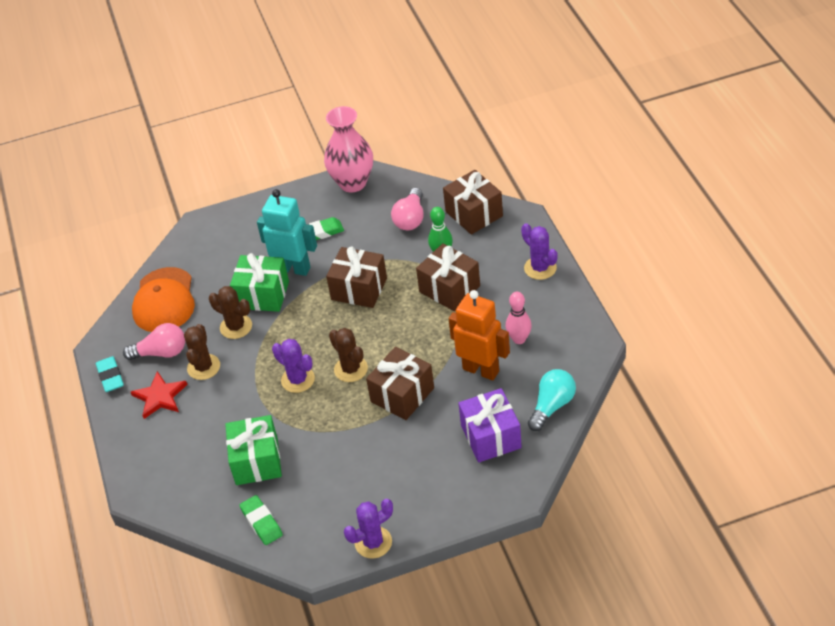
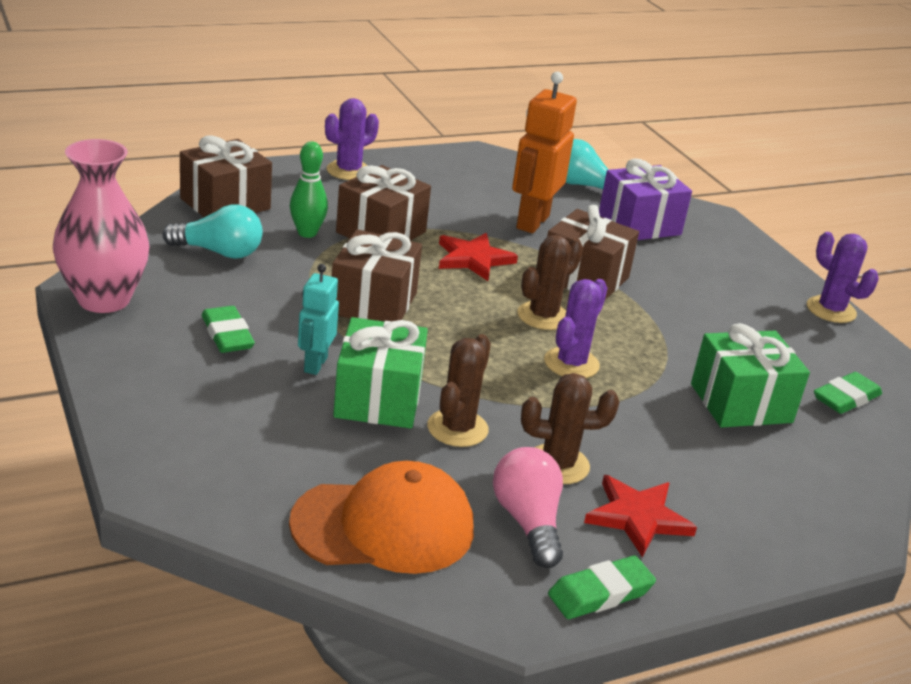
camera: 105 degrees left, 15 degrees down
turquoise eraser [96,356,124,392] -> green eraser [548,556,656,619]
turquoise robot [257,189,317,276] -> turquoise robot [298,264,339,375], size x0.58
pink light bulb [391,188,423,230] -> turquoise light bulb [162,204,263,259]
pink bowling pin [506,292,532,344] -> none
none -> red star [439,233,518,281]

